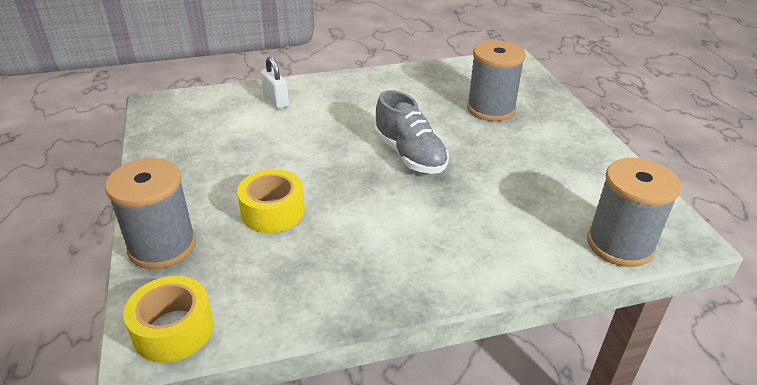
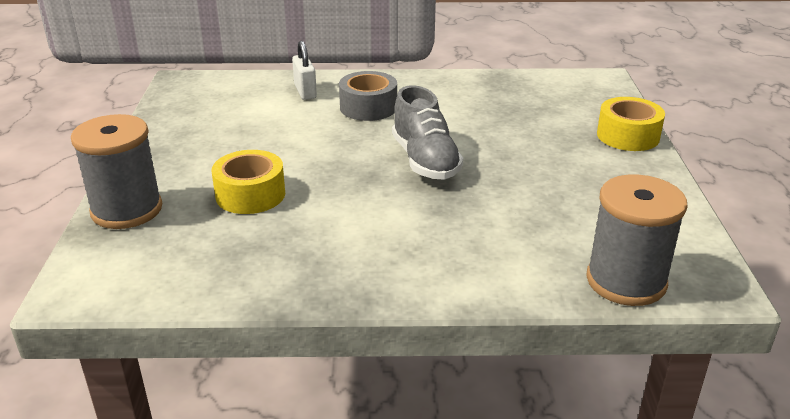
camera: 15 degrees right, 5 degrees down
yellow tape [123,276,214,363] -> yellow tape moved to [597,97,665,151]
grey spool [467,40,526,121] -> none
none -> grey tape [339,71,397,121]

